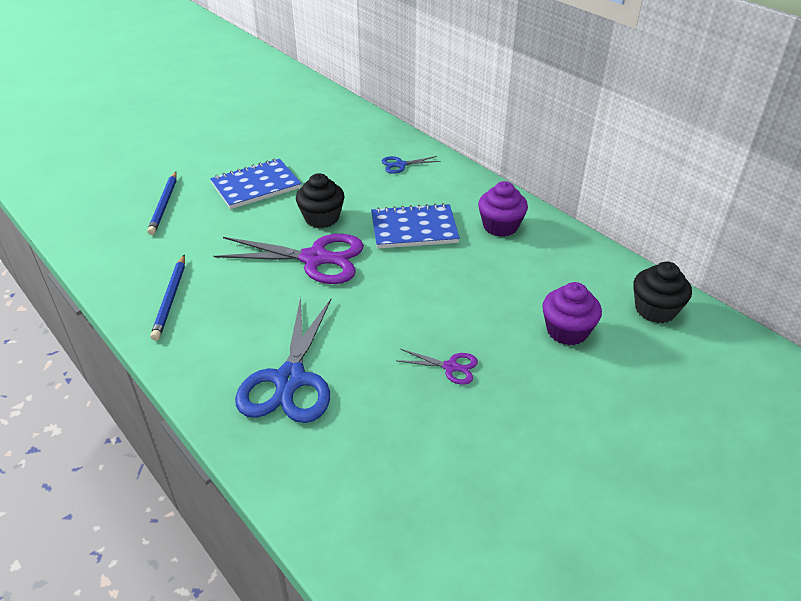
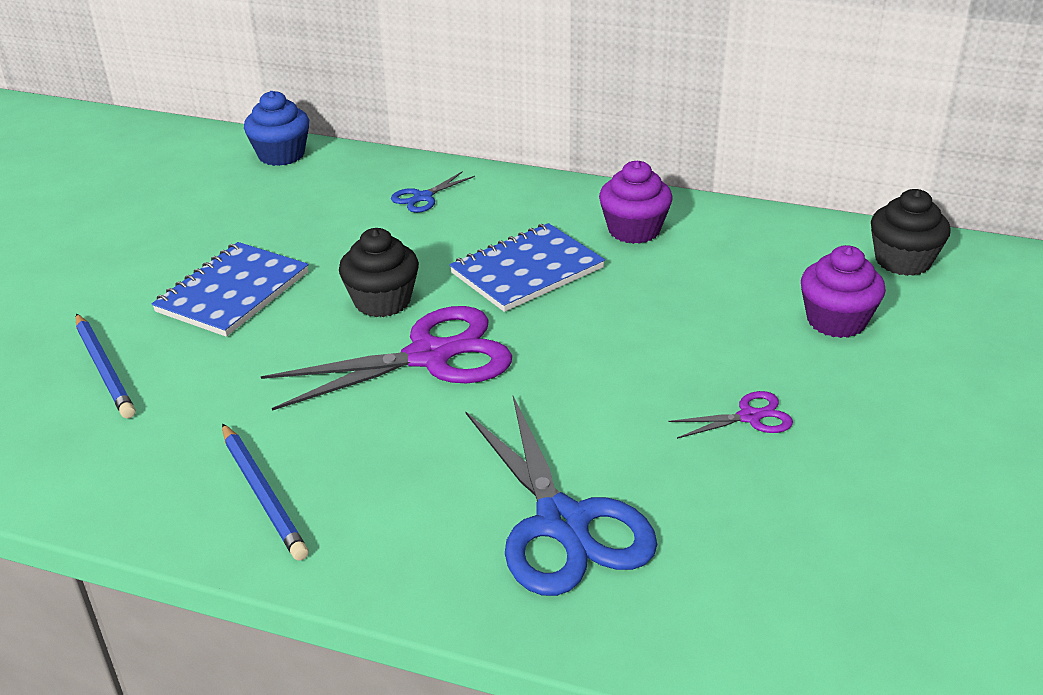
camera: 30 degrees left, 5 degrees down
none -> blue cupcake [244,91,309,166]

